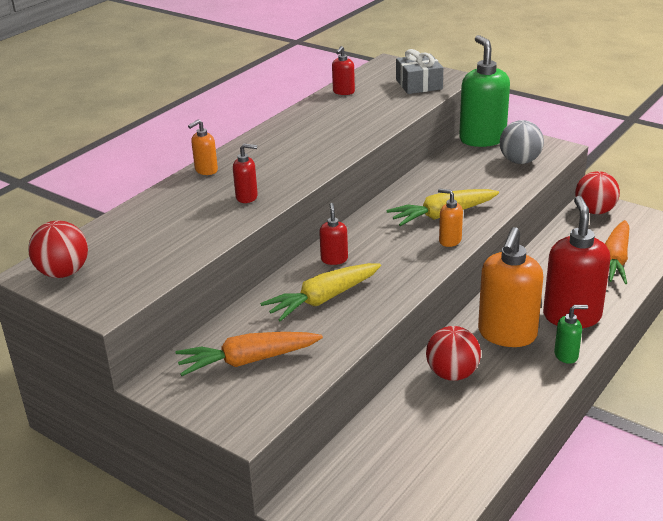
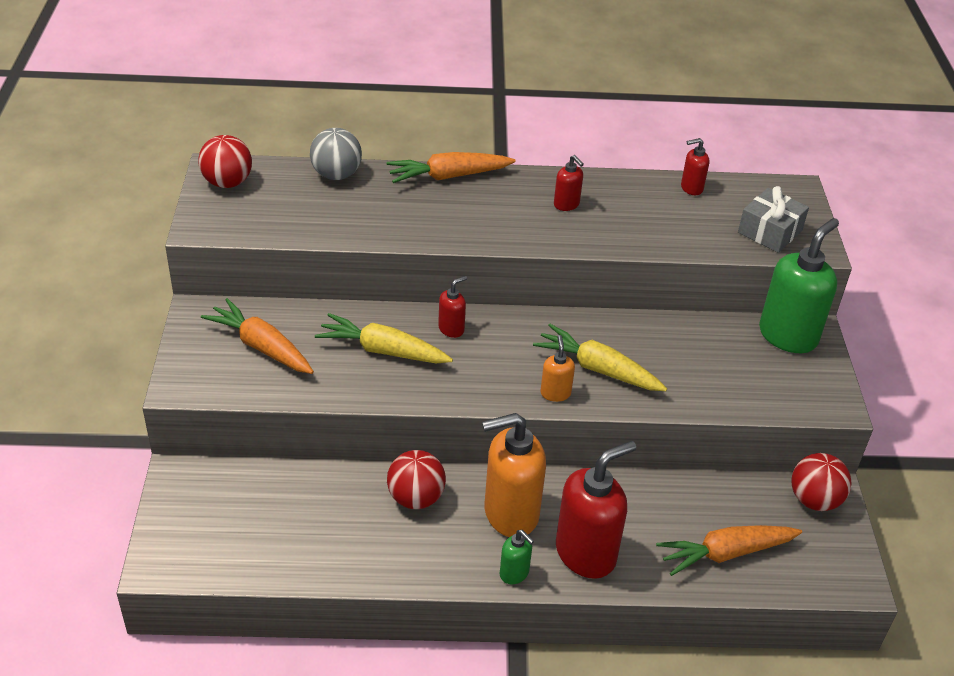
camera: 50 degrees right, 10 degrees up
orange soap dispenser [188,119,218,175] -> orange carrot [387,152,516,183]
red soap dispenser [233,144,258,203] -> red soap dispenser moved to [554,155,584,211]
grey ball [500,120,544,164] -> grey ball moved to [310,128,362,180]

